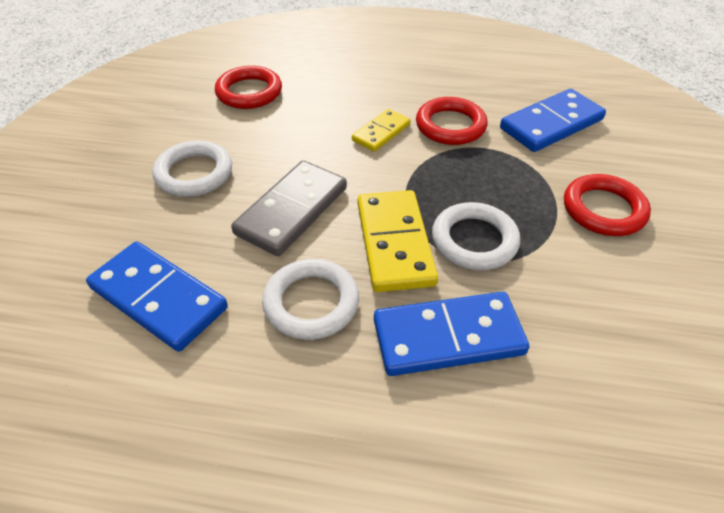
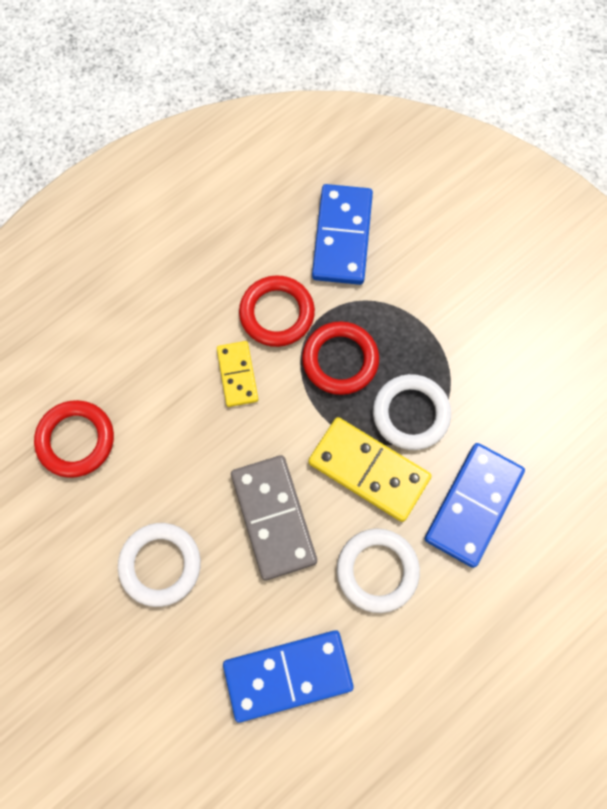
camera: 50 degrees left, 25 degrees up
red ring [564,174,651,236] -> red ring moved to [302,321,379,395]

